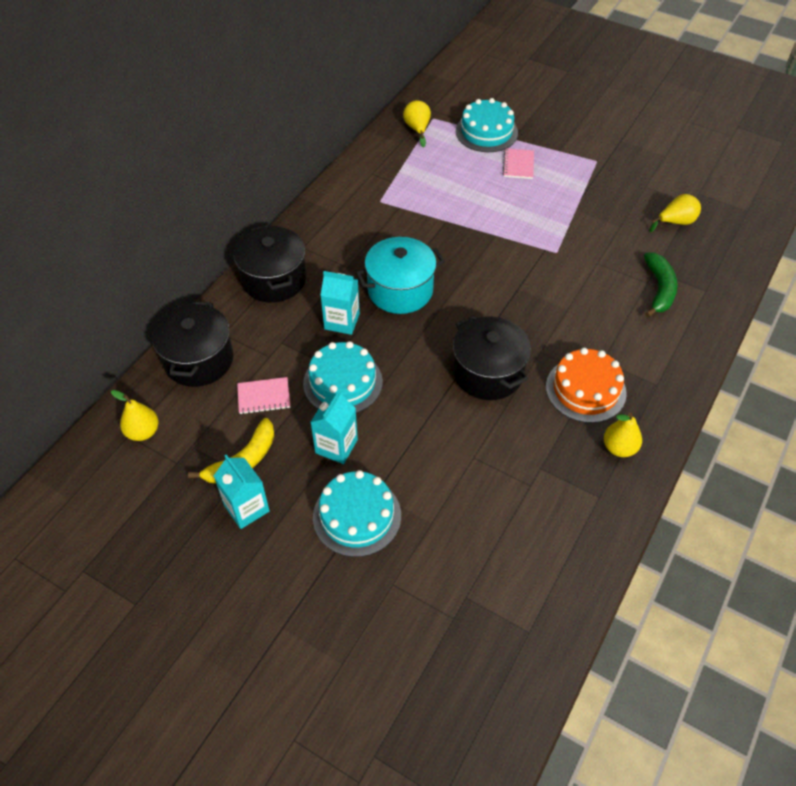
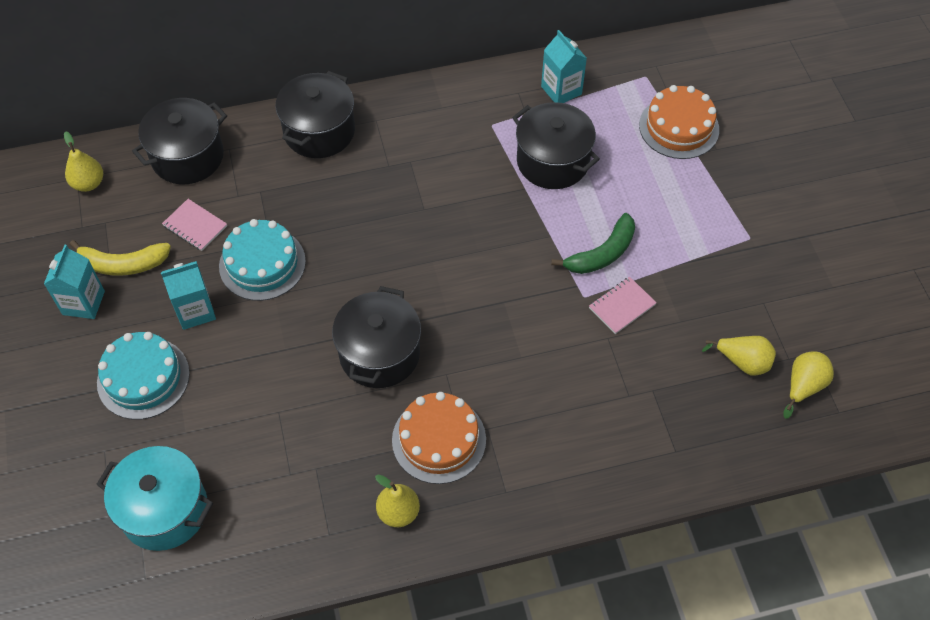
camera: 45 degrees right, 5 degrees up
turquoise carton [320,271,360,335] -> turquoise carton moved to [541,30,587,103]
turquoise pot [356,237,445,314] -> turquoise pot moved to [96,446,213,551]
yellow pear [403,100,431,147] -> yellow pear moved to [783,351,834,419]
turquoise cake [456,98,518,152] -> orange cake [639,85,719,159]
pink notebook [503,148,534,179] -> pink notebook moved to [589,277,657,334]
green banana [644,253,677,317] -> green banana moved to [551,213,635,274]
none -> black pot [512,102,600,189]

